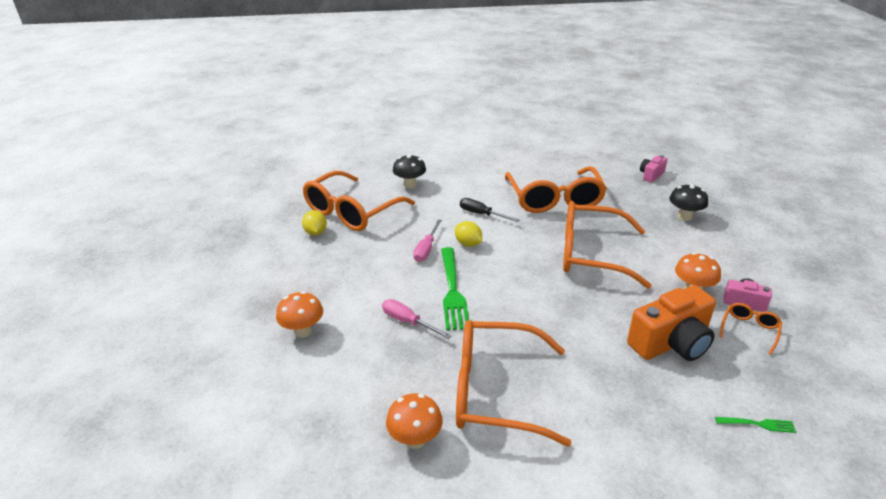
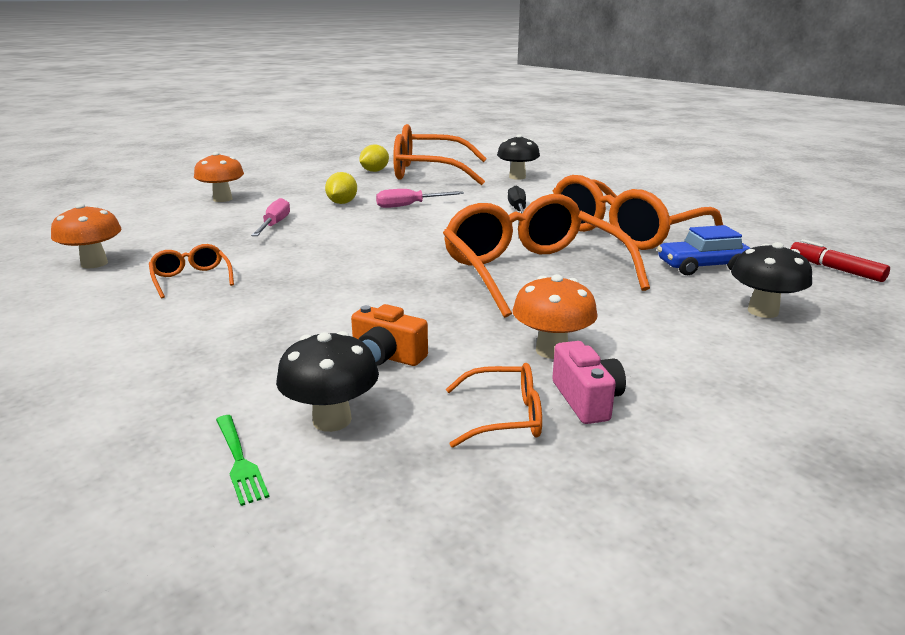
camera: 55 degrees right, 10 degrees down
green fork [441,247,469,330] -> none
yellow lemon [455,221,482,247] -> yellow lemon moved to [325,172,357,204]
orange glasses [456,320,571,447] -> orange glasses [149,244,234,298], size x0.43
orange camera [627,285,716,361] -> orange camera [351,304,428,366], size x0.51
pink camera [640,155,668,182] -> red marker [790,239,890,282]
none -> black mushroom [276,331,379,432]
none -> blue car [657,225,750,275]

